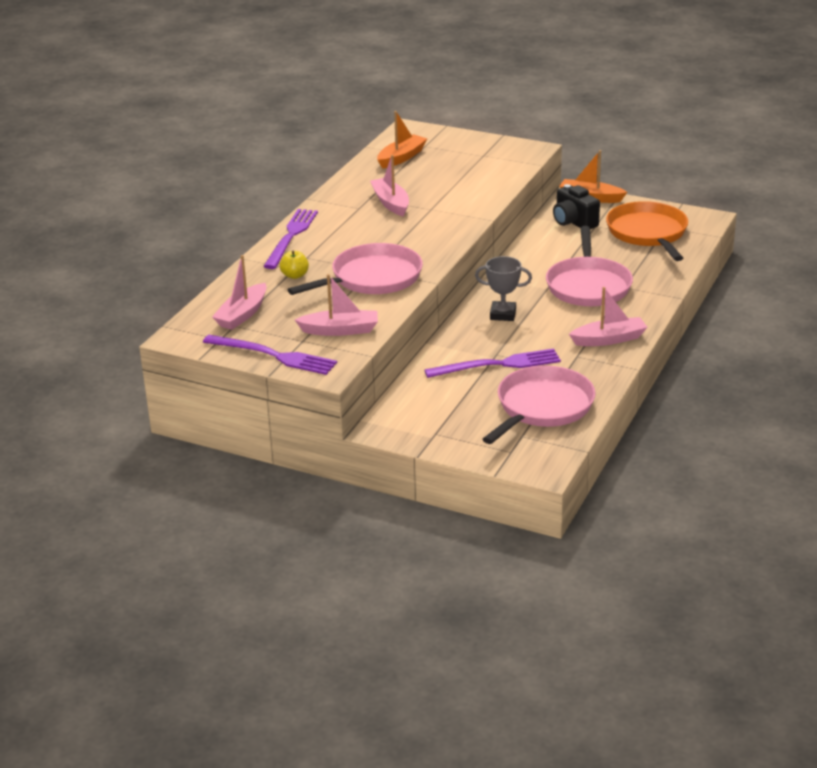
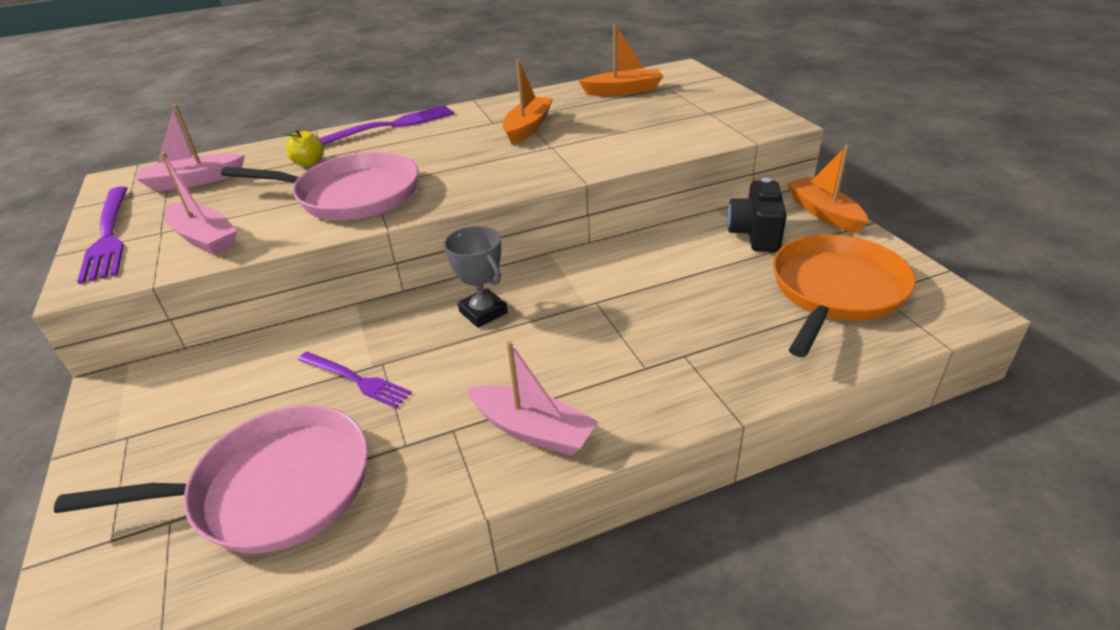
camera: 45 degrees right, 5 degrees up
pink boat [370,155,409,217] -> orange boat [503,59,553,144]
purple fork [424,348,561,378] -> purple fork [298,352,412,408], size x0.64
pink pan [546,226,633,306] -> none

